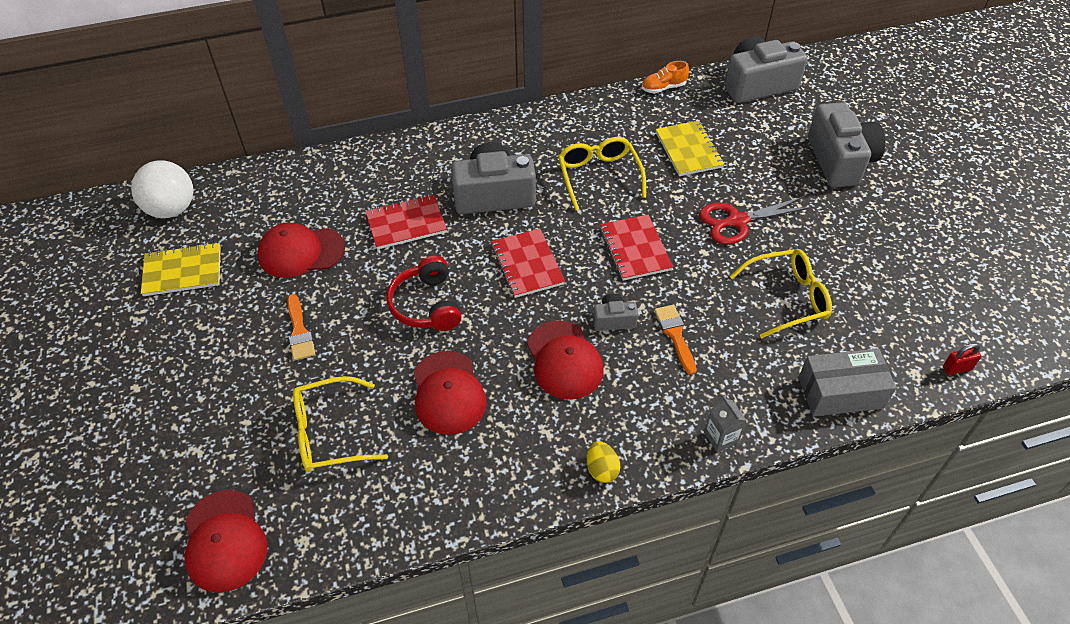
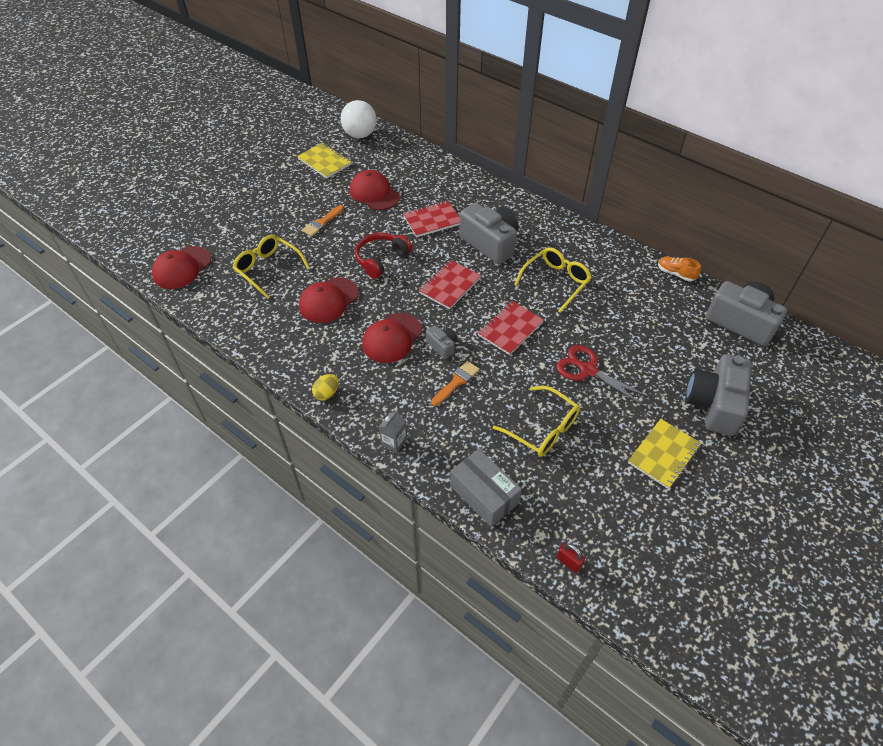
camera: 55 degrees right, 0 degrees up
red notebook [365,195,447,250] -> red notebook turned 60 degrees counterclockwise [403,201,460,237]
yellow notebook [656,121,724,176] -> yellow notebook moved to [628,419,701,489]
grey camera [808,102,885,188] -> grey camera turned 150 degrees clockwise [686,354,752,436]

